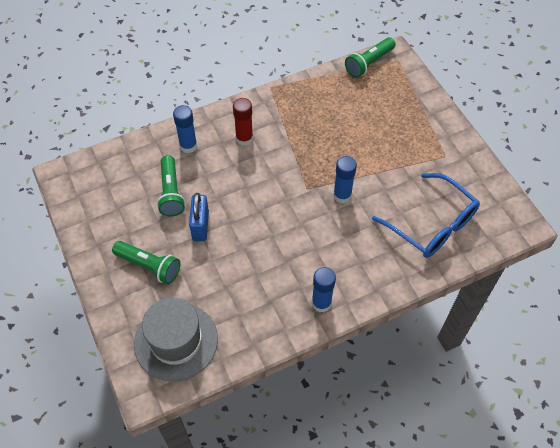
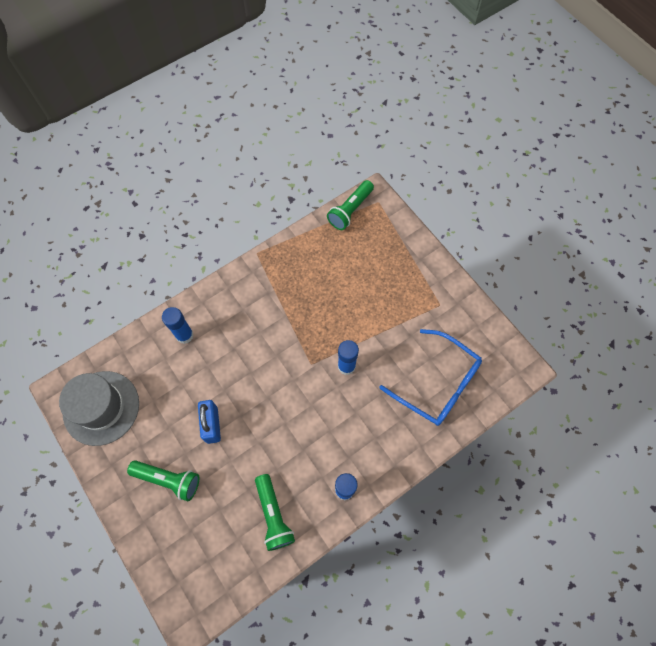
camera: 10 degrees left, 10 degrees up
grey hat [134,298,218,382] -> grey hat moved to [59,371,139,446]
green flashlight [157,155,185,216] -> green flashlight moved to [255,474,295,551]
red glue stick [233,98,253,146] -> none

